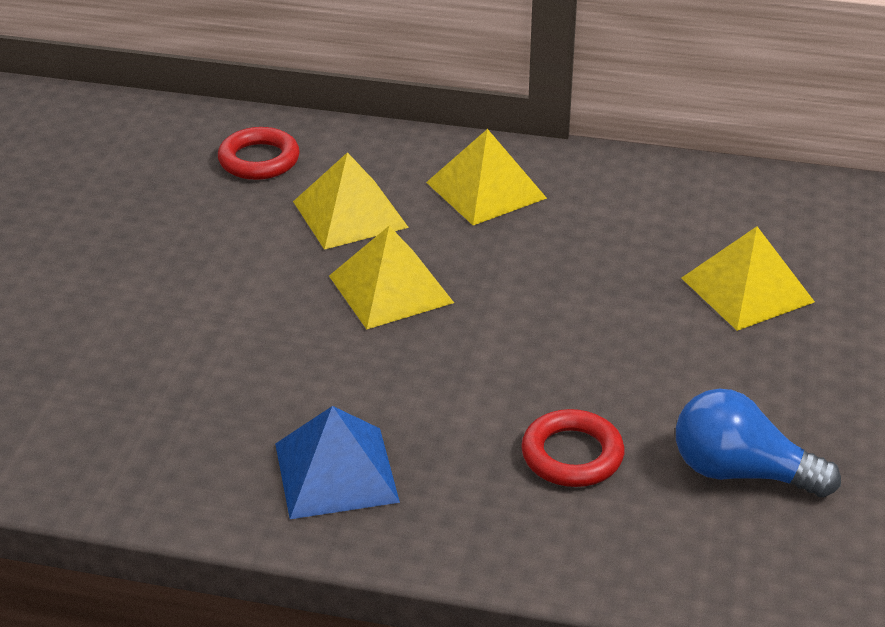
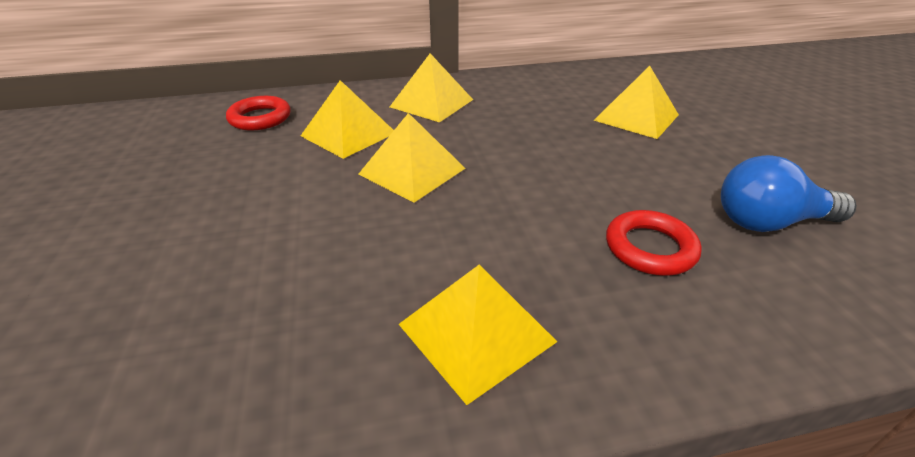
camera: 25 degrees left, 0 degrees up
blue pyramid [275,406,400,519] -> yellow pyramid [399,265,557,405]

